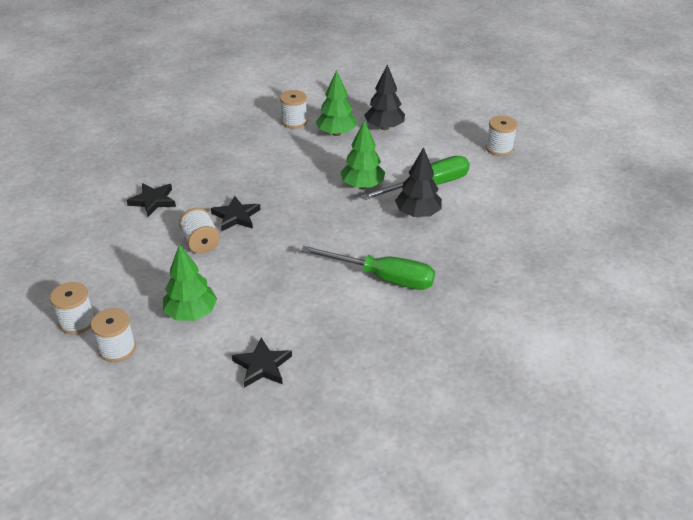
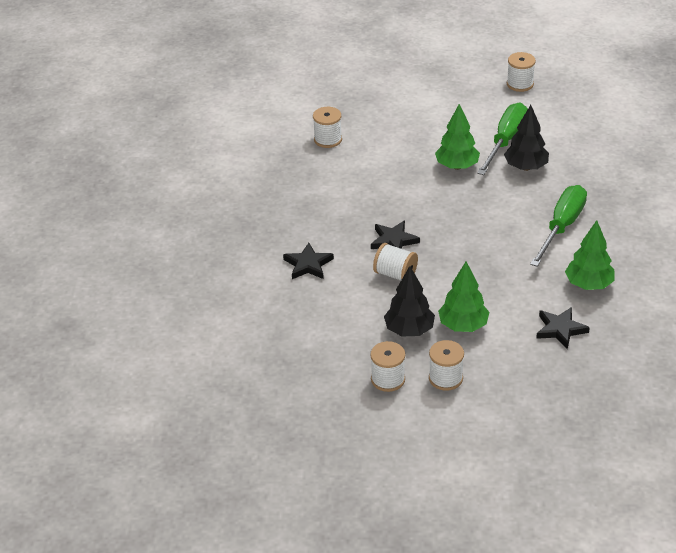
camera: 35 degrees left, 0 degrees up
green screwdriver [301,246,435,290] -> green screwdriver turned 45 degrees counterclockwise [530,185,587,267]
green tree [315,70,357,136] -> green tree moved to [565,220,615,290]
black tree [364,64,405,130] -> black tree moved to [384,266,435,336]

